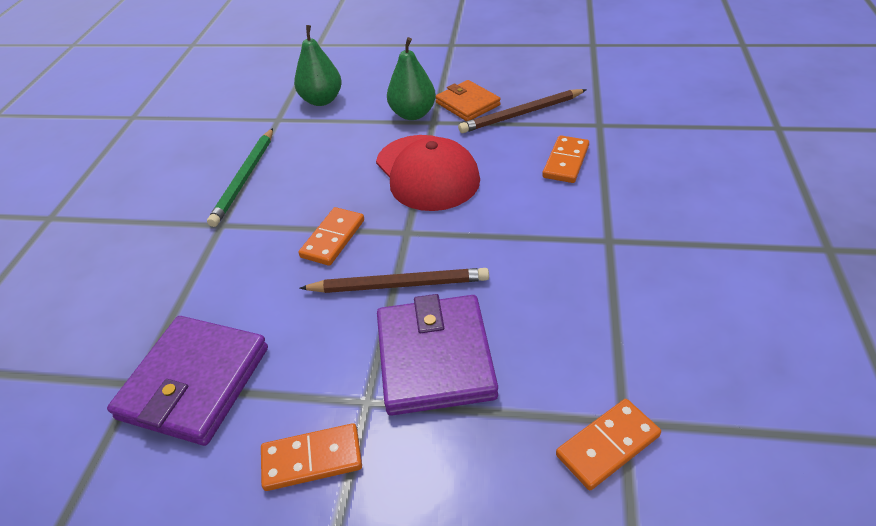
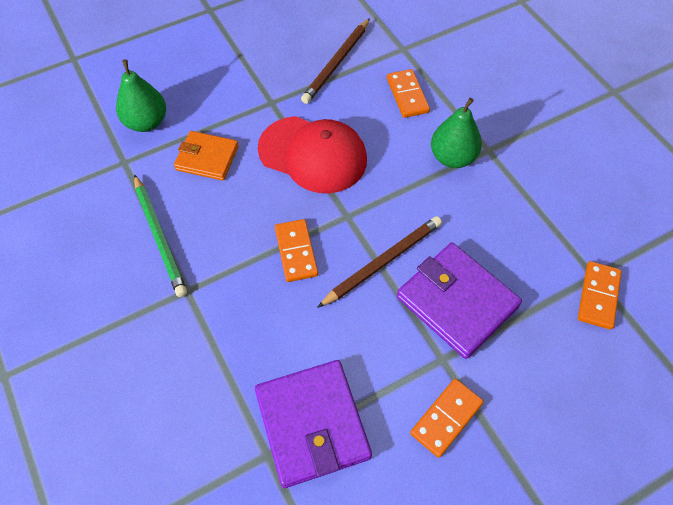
camera: 40 degrees left, 15 degrees up
green pear [387,37,436,120] -> green pear moved to [431,98,482,168]
orange wallet [436,80,501,121] -> orange wallet moved to [174,131,239,181]

